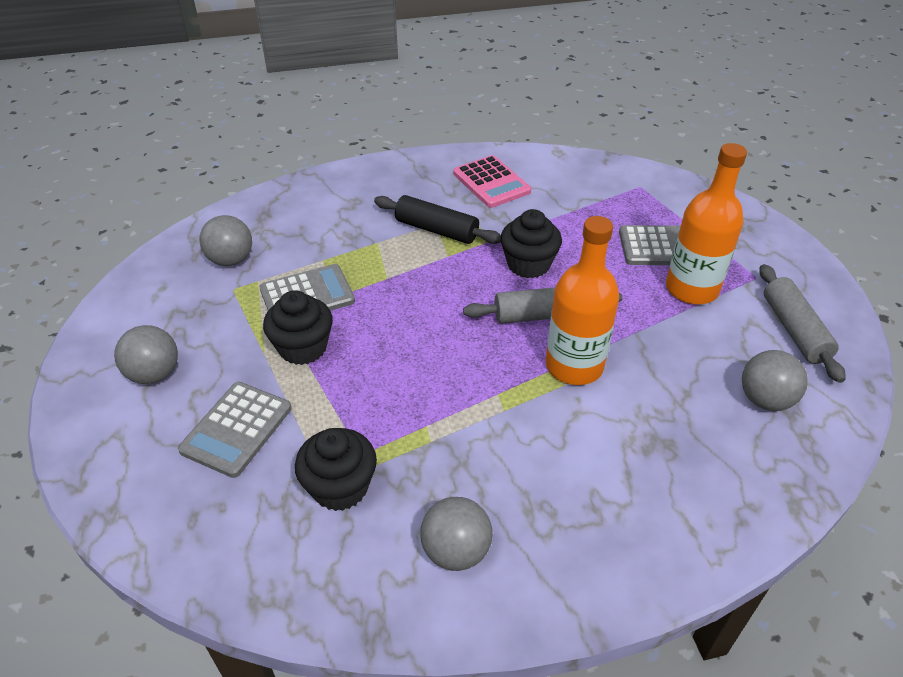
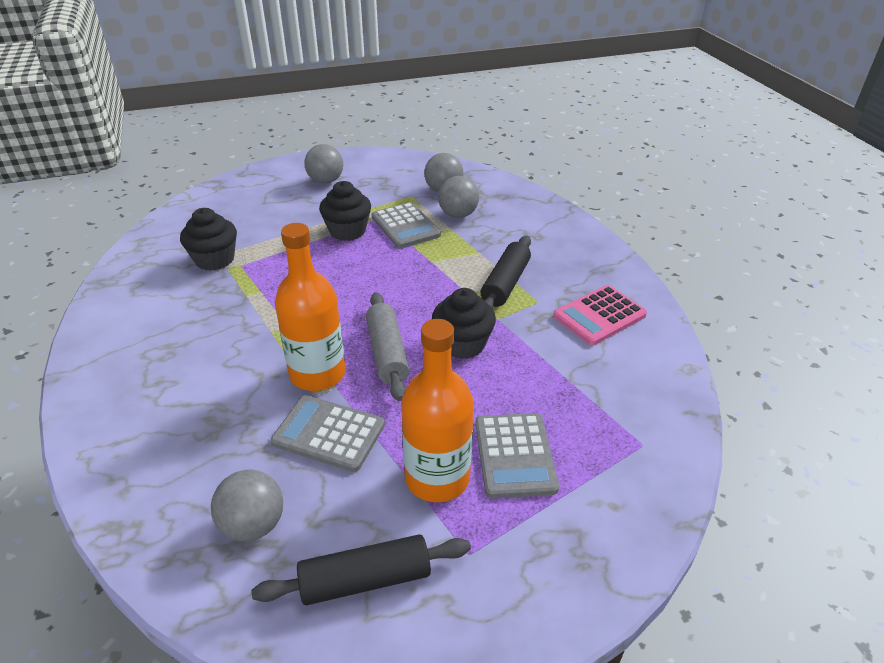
camera: 85 degrees right, 5 degrees down
grey calculator [178,382,292,478] -> grey calculator moved to [271,395,385,472]
grey ball [420,497,492,571] -> grey ball moved to [438,176,479,218]
grey rolling pin [759,264,846,383] -> black rolling pin [251,534,471,605]

